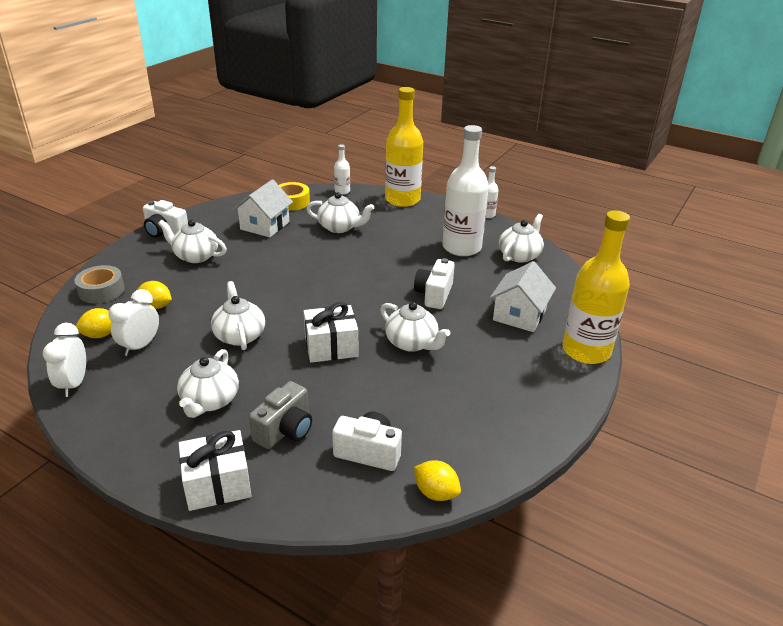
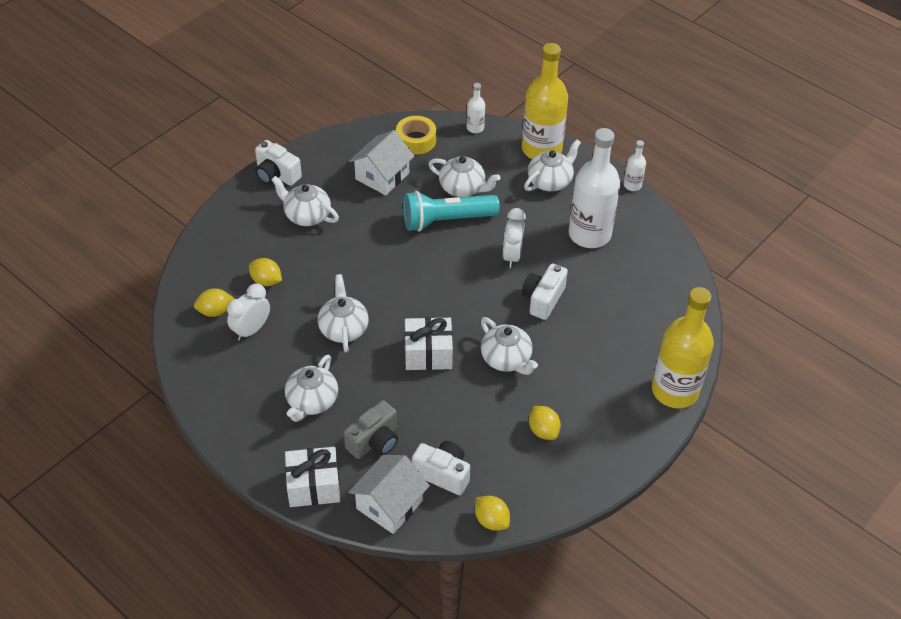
camera: 10 degrees right, 15 degrees up
white clock [43,323,86,397] -> white clock moved to [503,208,526,268]
grey tape [74,265,125,304] -> none
white house [490,261,556,332] -> white house moved to [348,455,430,534]
white teapot [499,214,544,263] -> white teapot moved to [524,139,581,191]
none -> turquoise flashlight [403,191,500,231]
none -> yellow lemon [529,406,561,440]

